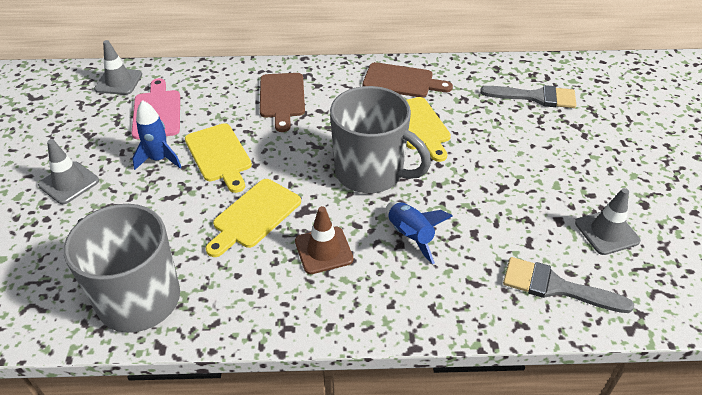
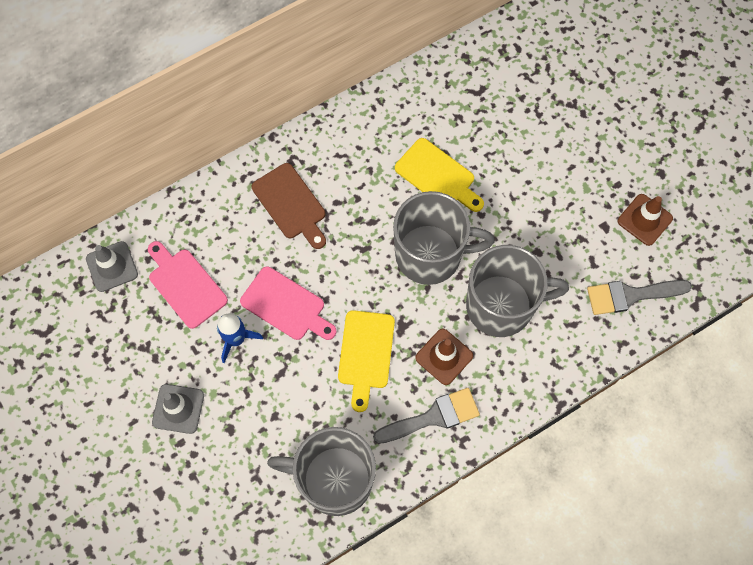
camera: 30 degrees left, 25 degrees up
yellow cutting board [185,123,252,193] -> pink cutting board [240,266,336,340]
brown cutting board [363,62,453,97] -> none
blue rocket [386,202,453,264] -> grey mug [466,245,569,337]
grey brush [480,85,576,108] -> grey brush moved to [373,388,480,444]
grey traffic cone [575,188,641,255] -> brown traffic cone [618,194,673,246]

